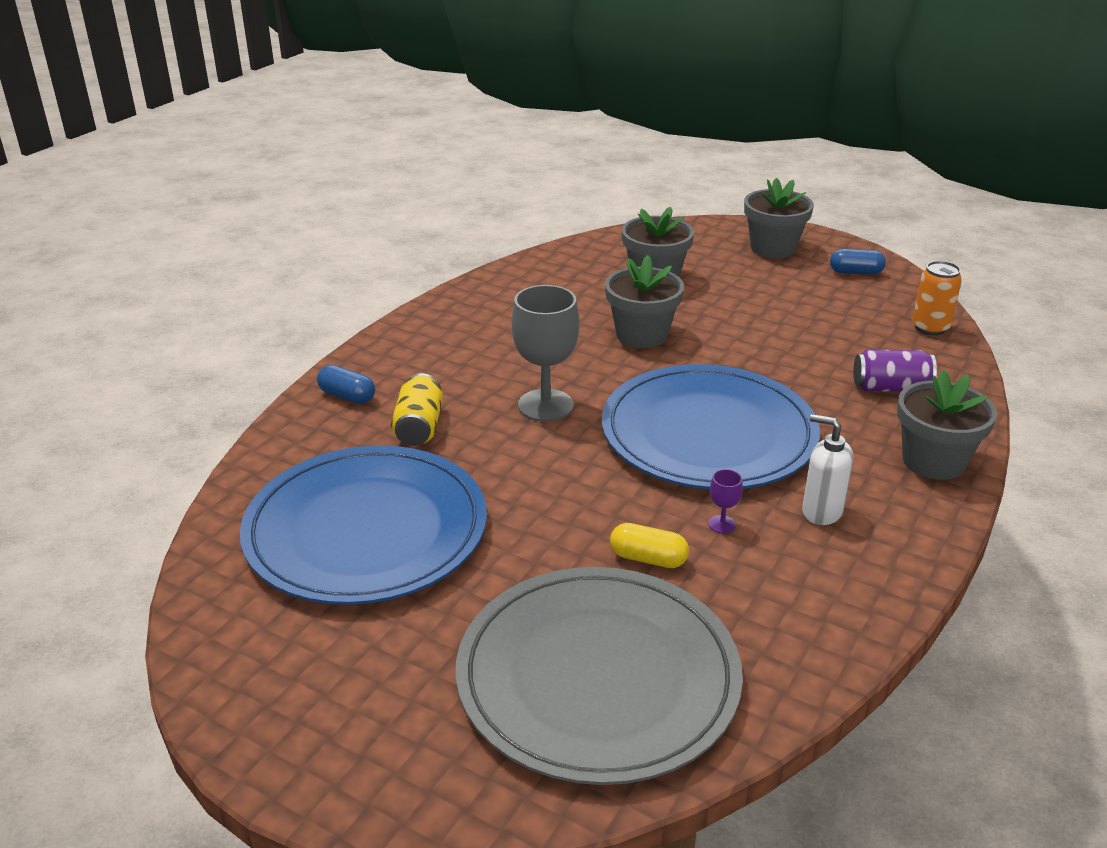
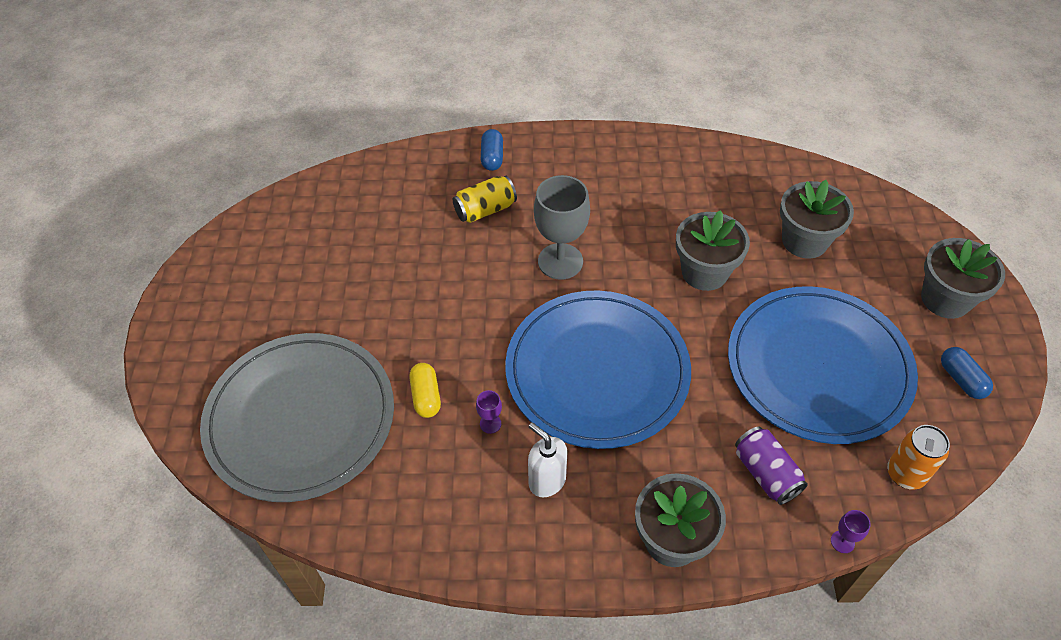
camera: 60 degrees right, 20 degrees up
blue plate [240,445,487,605] -> blue plate moved to [728,286,918,444]
white soap dispenser [802,414,853,525] -> white soap dispenser turned 45 degrees counterclockwise [528,423,567,497]
none -> purple goblet [831,510,871,553]

